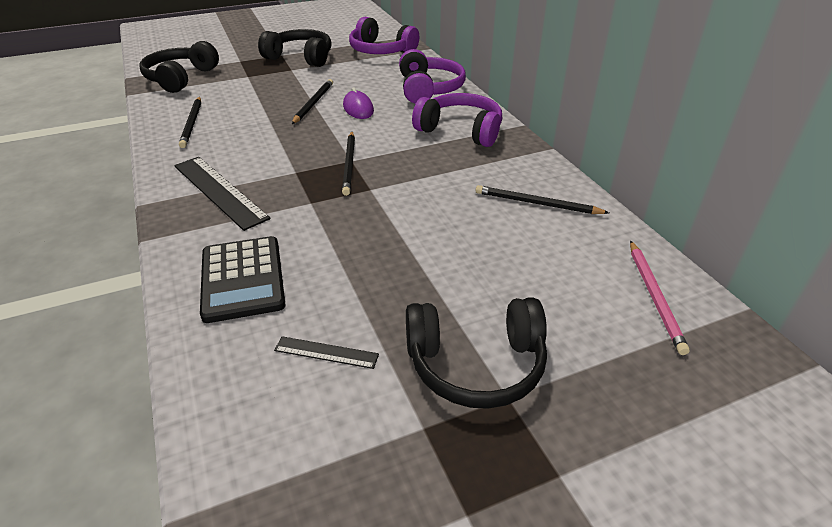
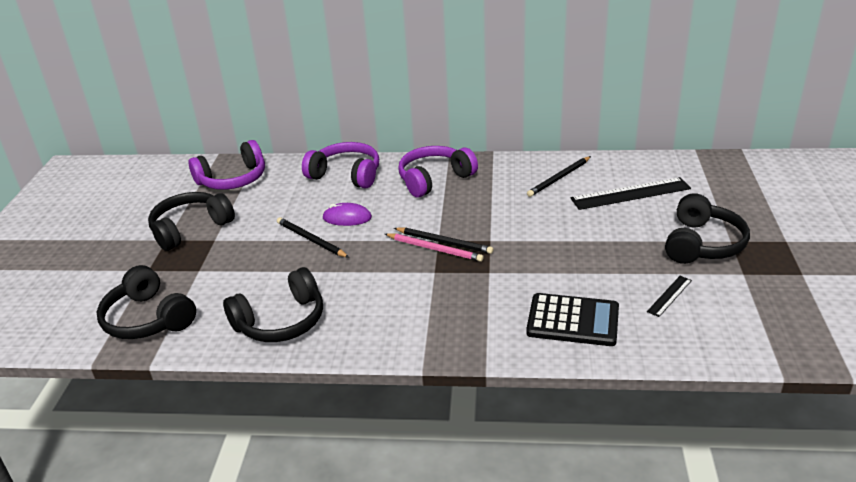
camera: 60 degrees left, 5 degrees down
black ruler [174,157,271,231] -> black ruler moved to [570,177,691,210]
black pencil [179,97,201,148] -> black headphones [223,267,323,342]
pink pencil [630,241,690,355] -> pink pencil moved to [385,233,484,262]

